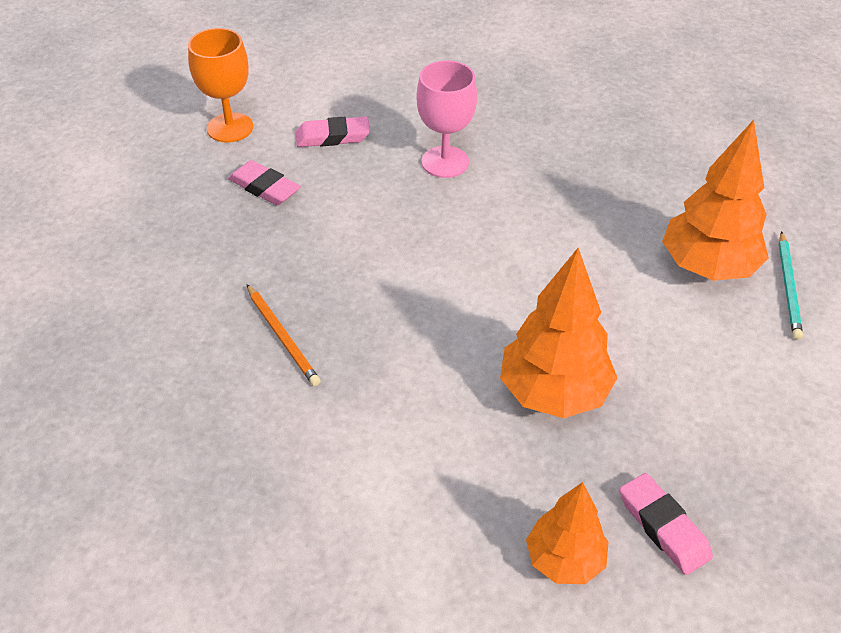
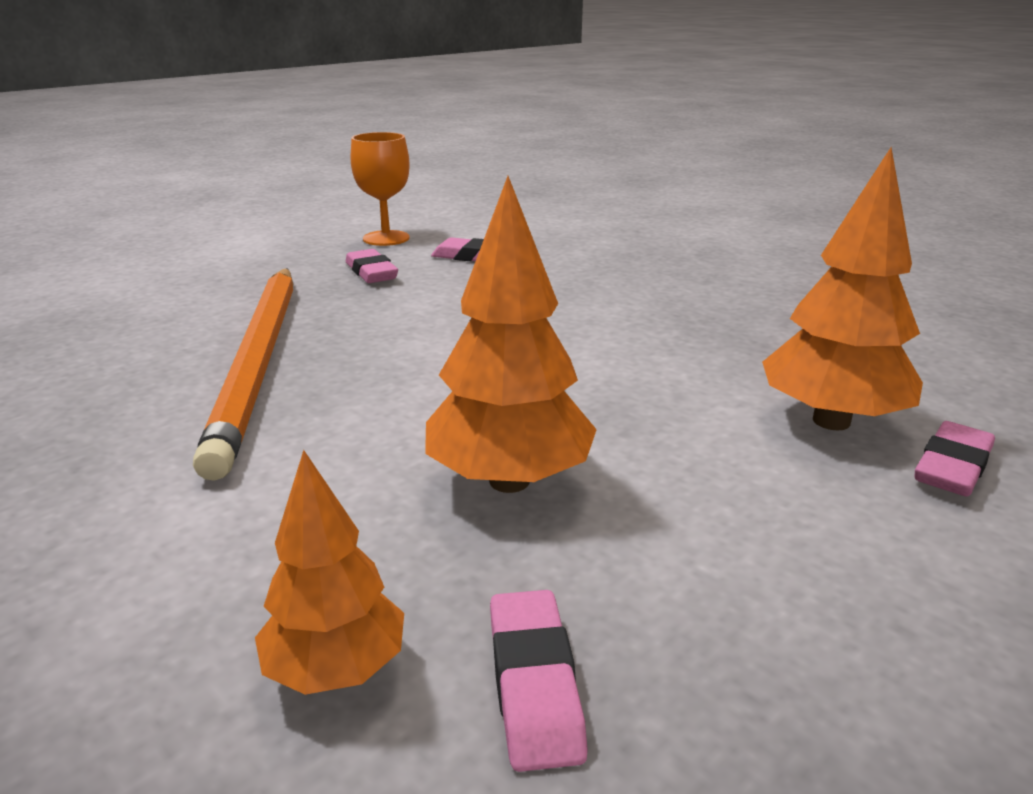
camera: 25 degrees right, 20 degrees down
orange pencil [247,285,321,386] -> orange pencil [193,268,293,481], size x2.47
pink goblet [417,60,477,178] -> none
turquoise pencil [779,231,803,340] -> pink eraser [915,421,995,497]

